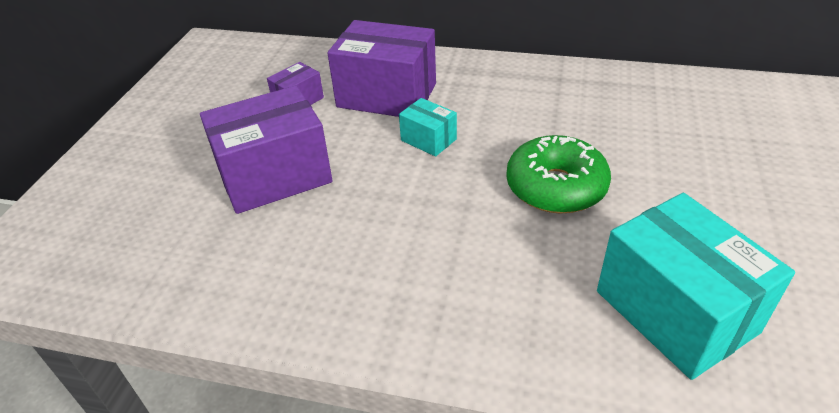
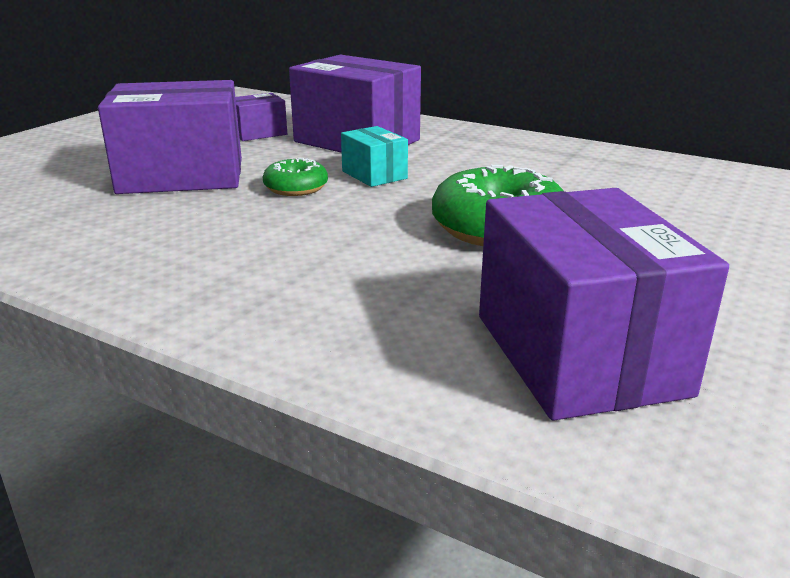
camera: 15 degrees right, 15 degrees down
turquoise box [597,193,795,380] -> purple box [479,188,729,421]
none -> green donut [263,158,328,196]

